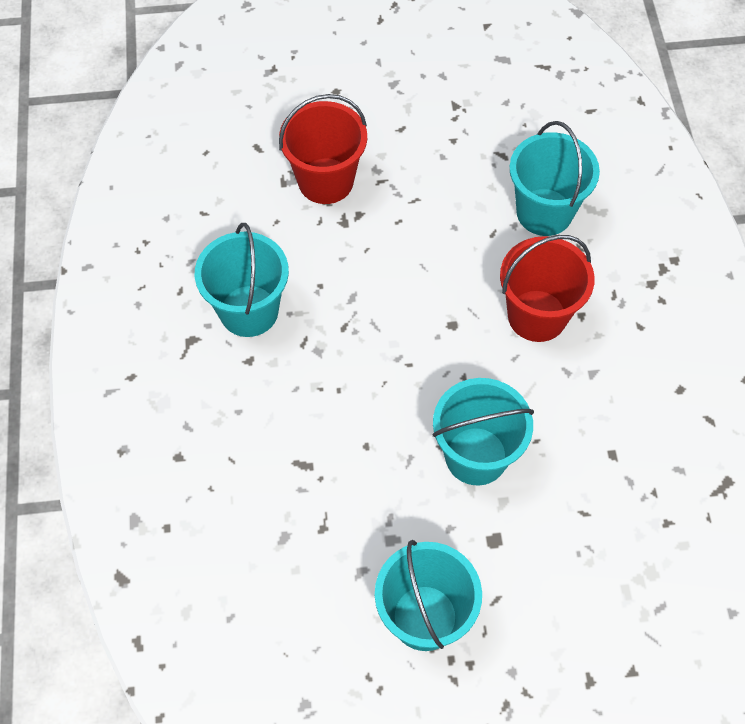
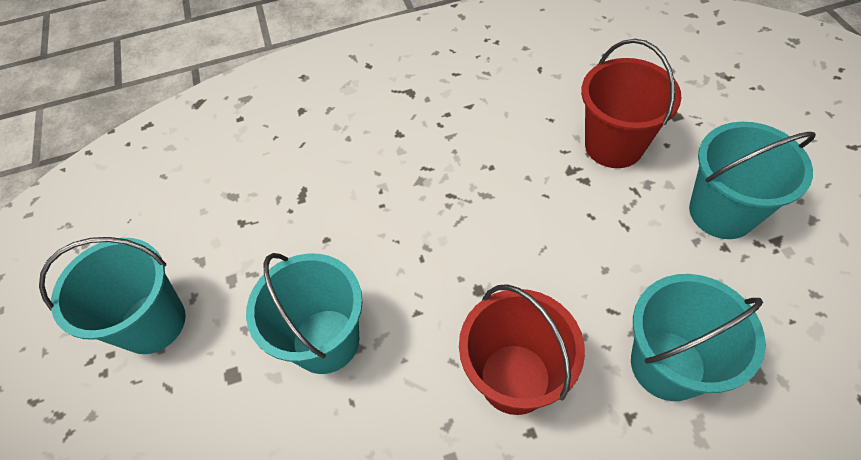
camera: 85 degrees right, 5 degrees down
turquoise bucket [195,223,289,337] -> turquoise bucket moved to [689,122,816,239]

